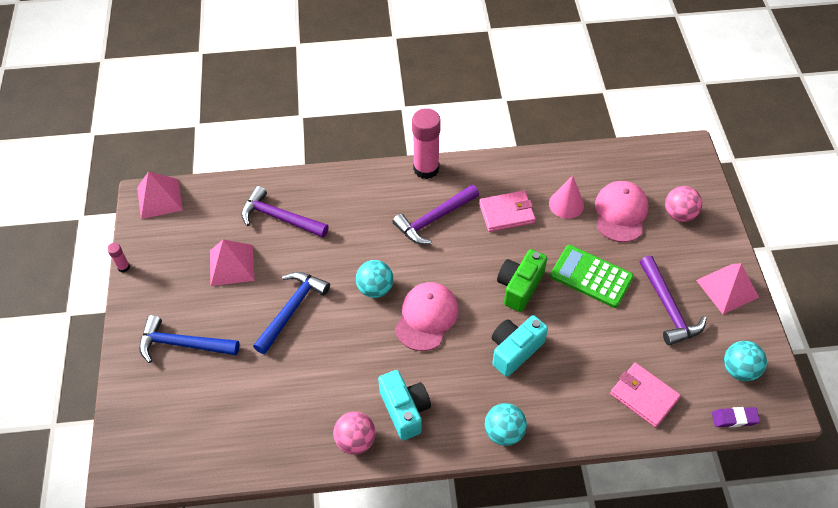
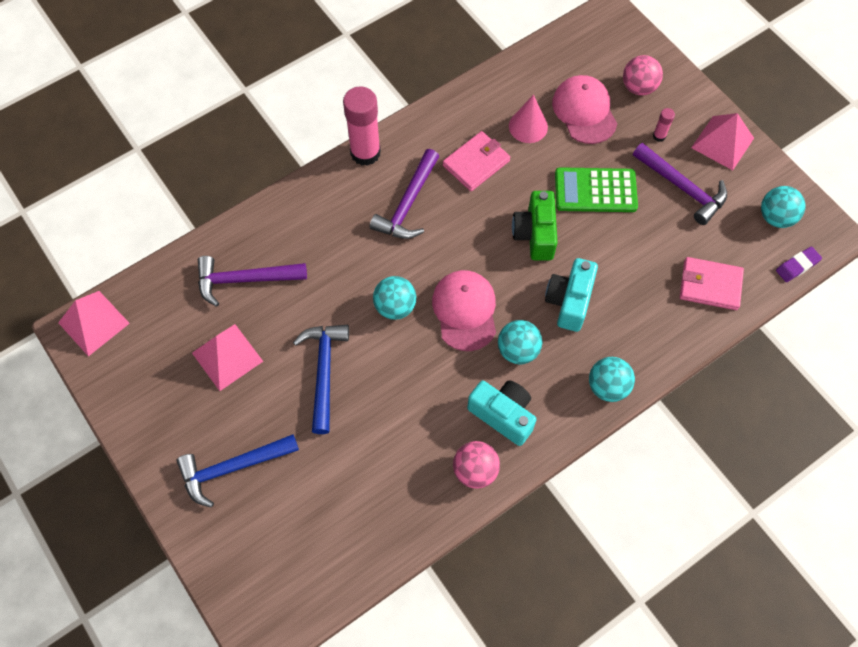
camera: 30 degrees left, 10 degrees up
pink glue stick [107,243,130,272] -> pink glue stick moved to [653,108,675,142]
none -> turquoise ball [498,320,542,364]

